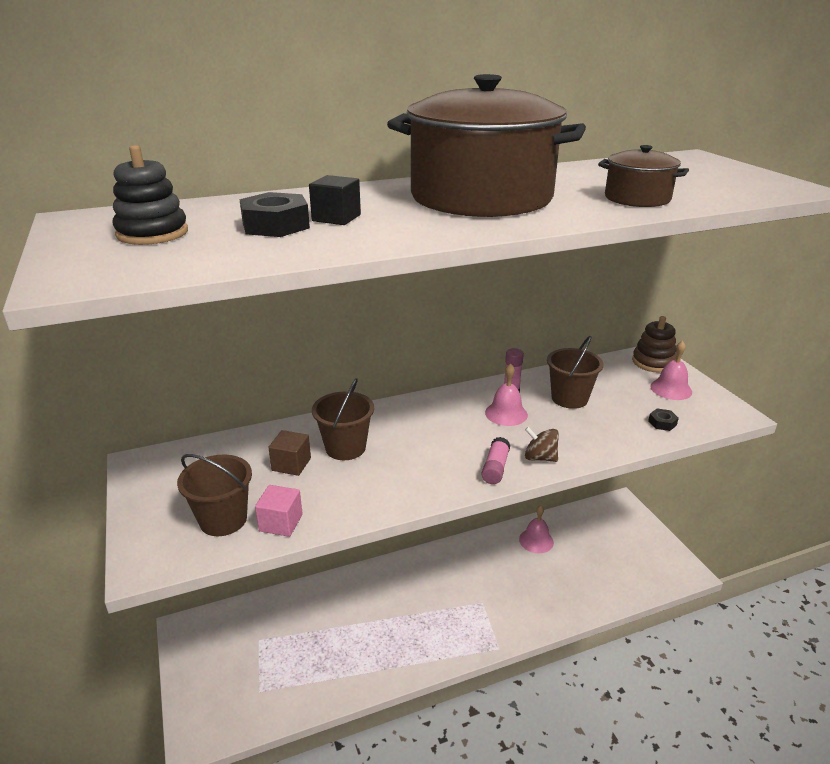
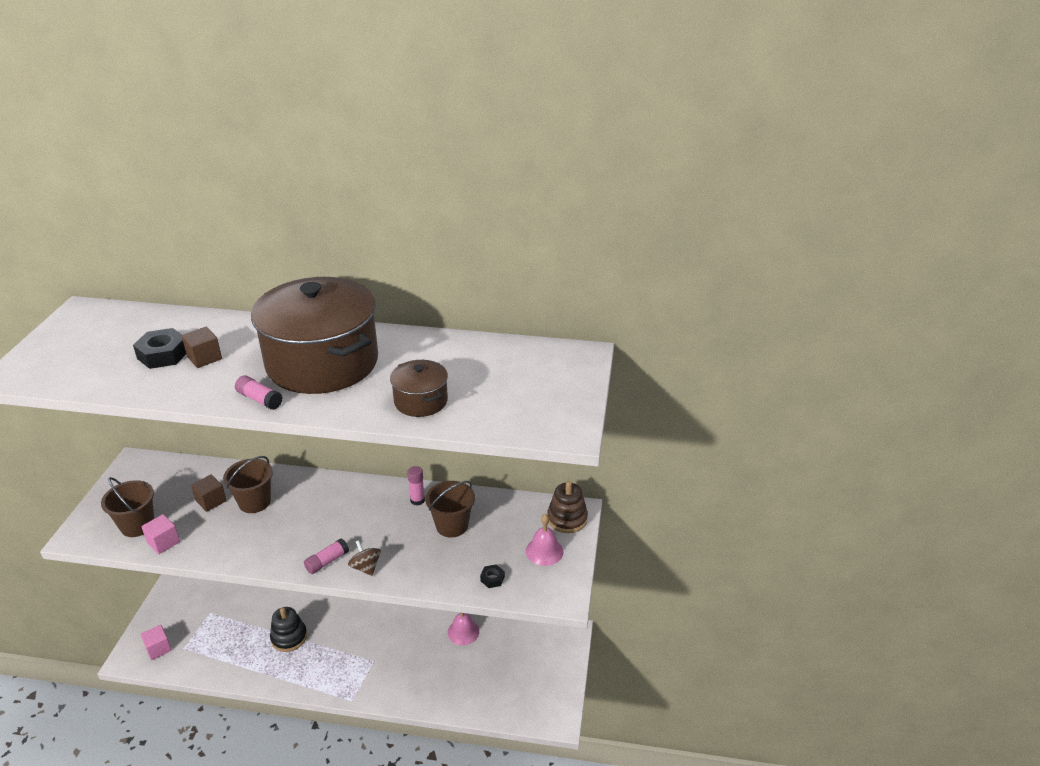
camera: 30 degrees right, 5 degrees up
black stacking toy [113,145,188,245] -> black stacking toy moved to [270,607,307,652]
black cube [309,175,361,225] -> brown cube [181,327,222,368]
pink bell [485,363,528,426] -> none
none -> pink cube [140,625,172,660]
none -> pink glue stick [235,376,283,410]

